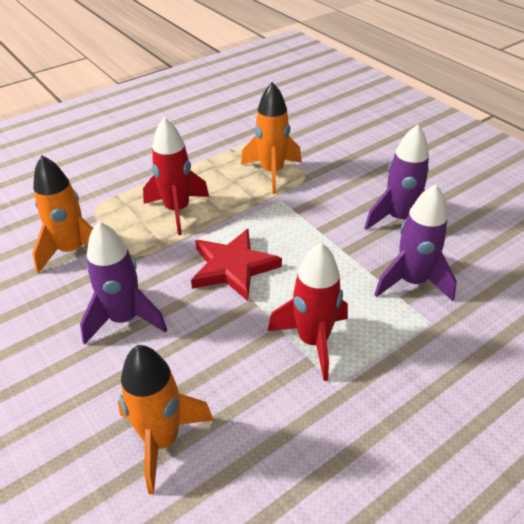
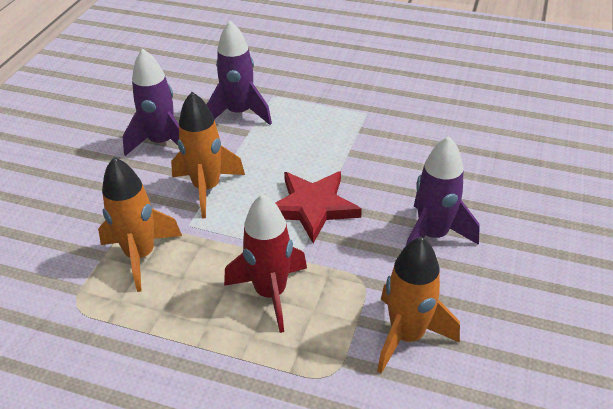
camera: 125 degrees left, 0 degrees up
orange rocket [118,345,214,495] -> orange rocket moved to [171,92,245,218]
red rocket [268,243,348,381] -> none

